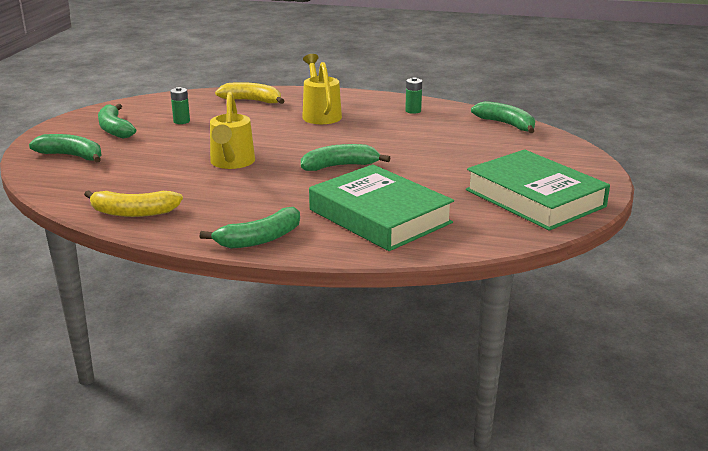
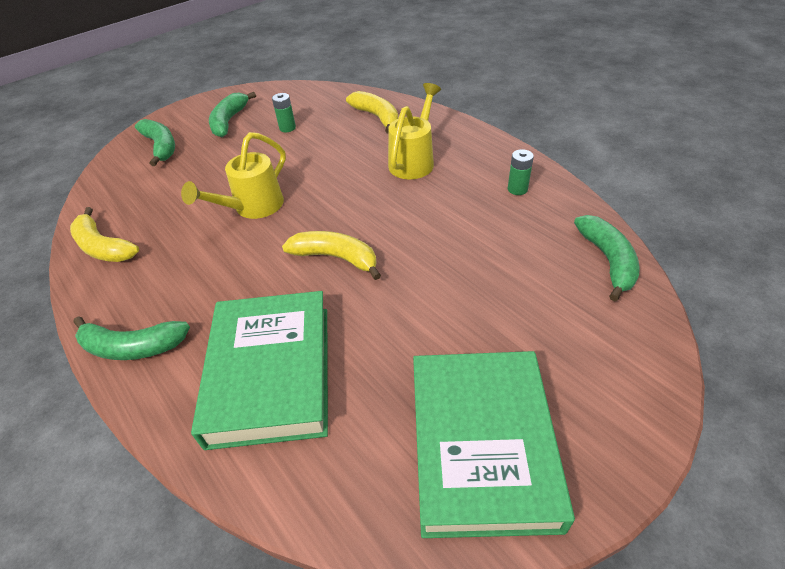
camera: 40 degrees right, 20 degrees up
green banana [301,144,390,171] -> yellow banana [282,231,381,280]

